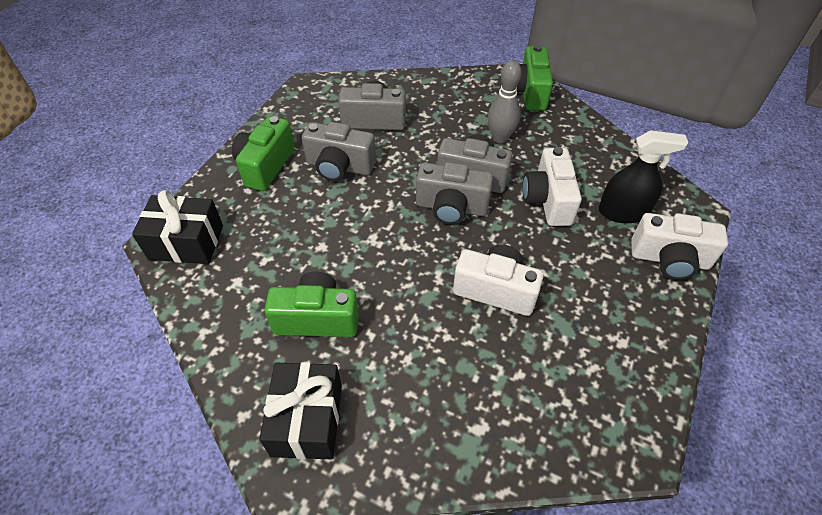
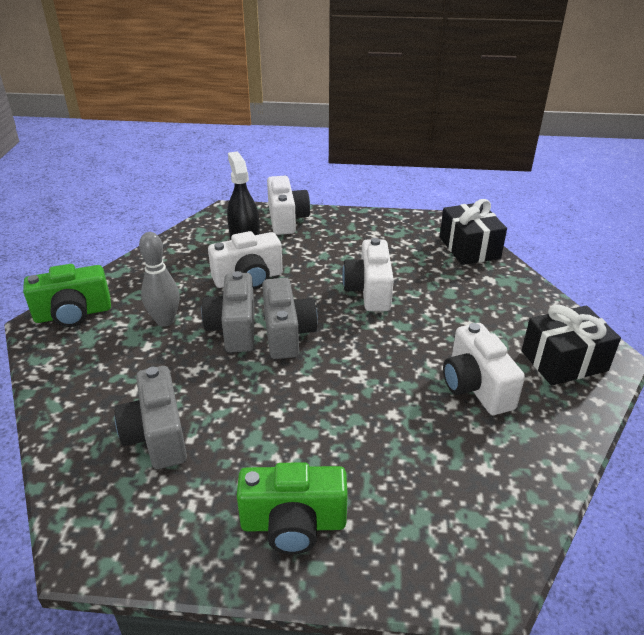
camera: 110 degrees left, 15 degrees down
black gift [132,190,223,264] -> black gift moved to [440,199,507,265]
green camera [265,272,359,337] -> white camera [443,323,525,415]
grey camera [302,122,376,181] -> none

